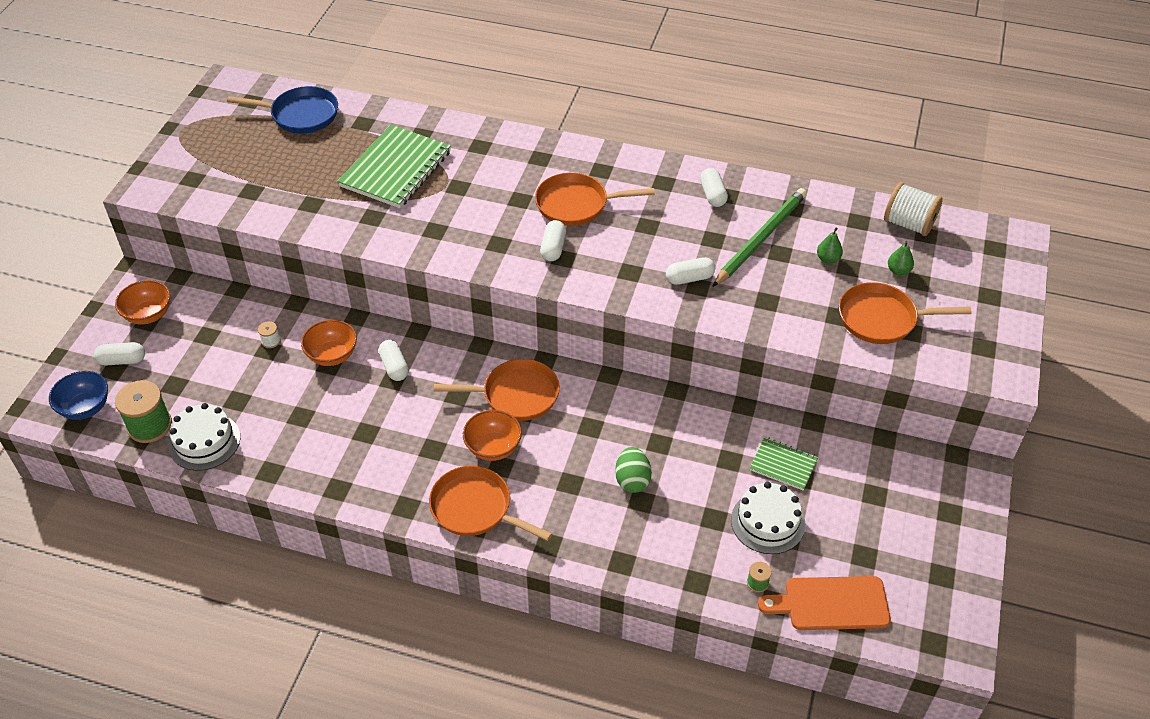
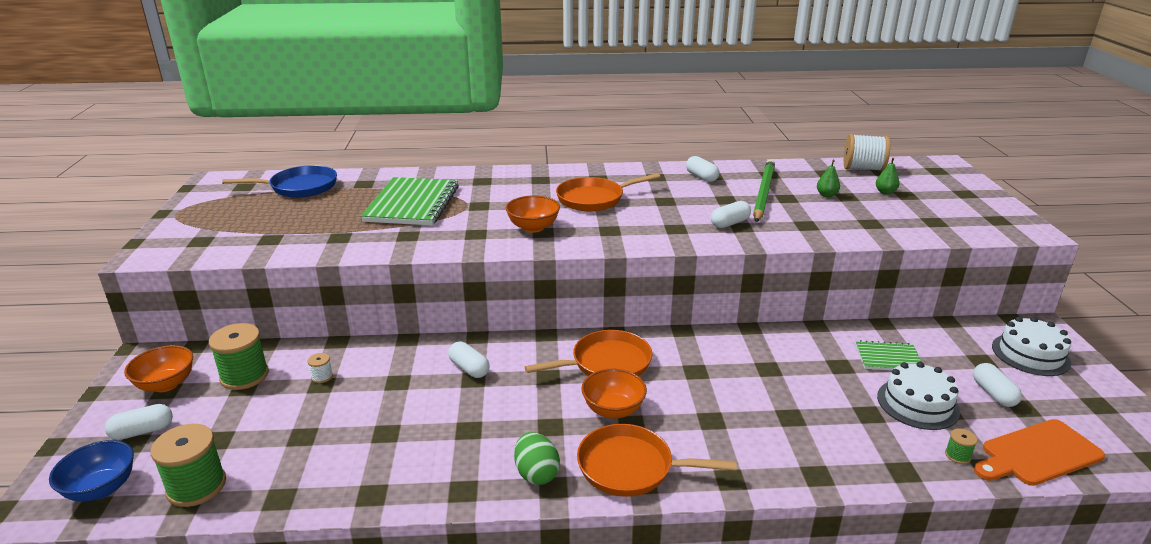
camera: 20 degrees left, 20 degrees down
white cake [169,403,240,471] -> white cake moved to [992,317,1071,376]
orange bowl [301,320,357,366] -> orange bowl moved to [506,195,560,233]
white capsule [540,220,566,261] -> white capsule moved to [973,363,1022,407]
green egg [615,447,652,493] -> green egg moved to [514,432,560,485]
orange pan [839,282,971,344] -> none
none -> green spool [209,323,269,390]

